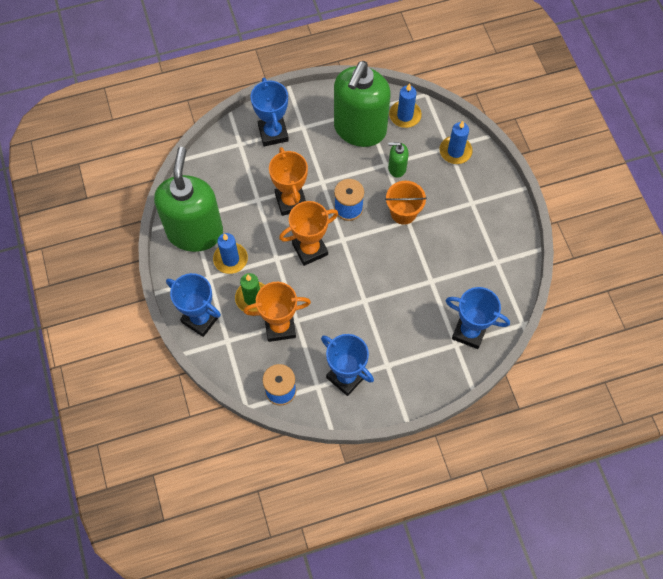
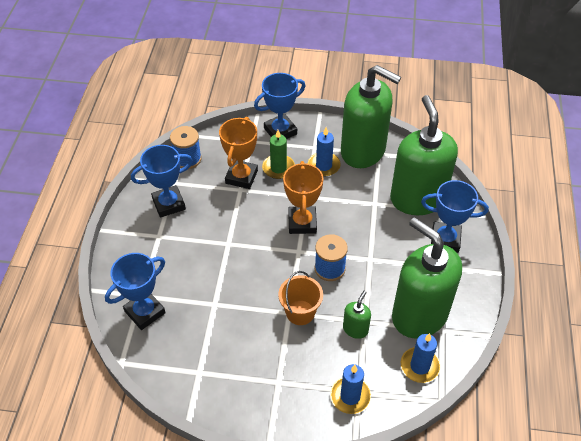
camera: 115 degrees right, 15 degrees down
orange trophy [269,147,308,216] -> none
none -> green soap dispenser [390,95,458,215]

